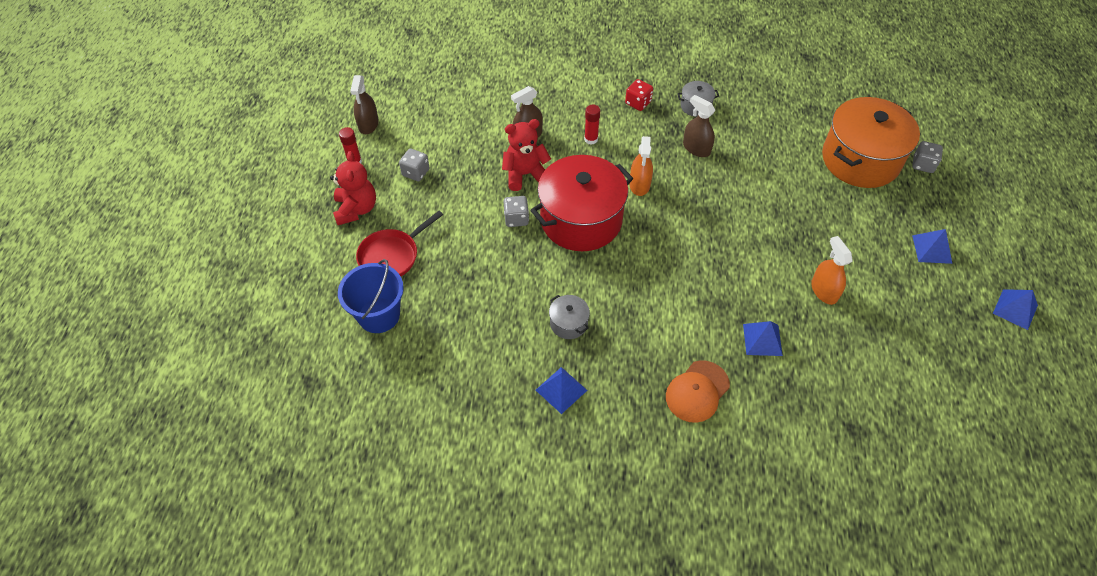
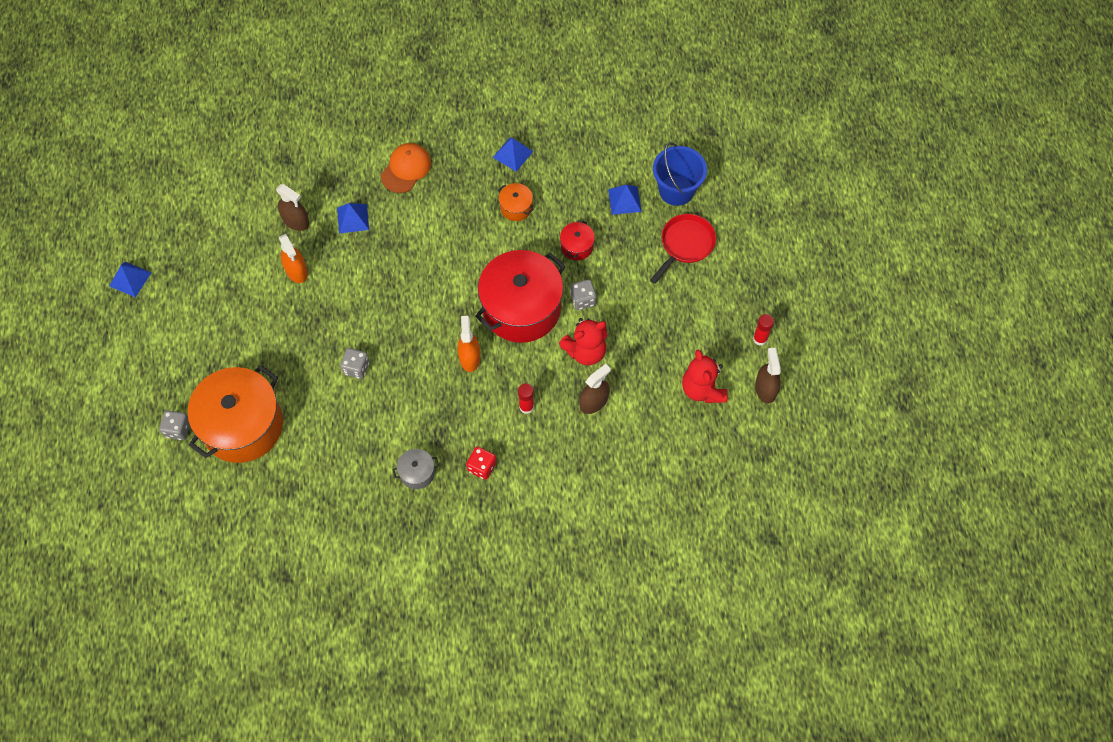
camera: 170 degrees right, 10 degrees up
red teddy bear [330,151,376,225] -> red teddy bear moved to [682,350,727,403]
grey dice [399,148,430,182] -> grey dice moved to [340,348,369,379]
grey pot [549,295,590,339] -> orange pot [498,183,534,221]
brown spray bottle [683,95,716,157] -> brown spray bottle moved to [276,184,309,231]
blue pyramid [912,229,952,264] -> blue pyramid moved to [608,185,642,215]
none -> red pot [560,220,595,260]

